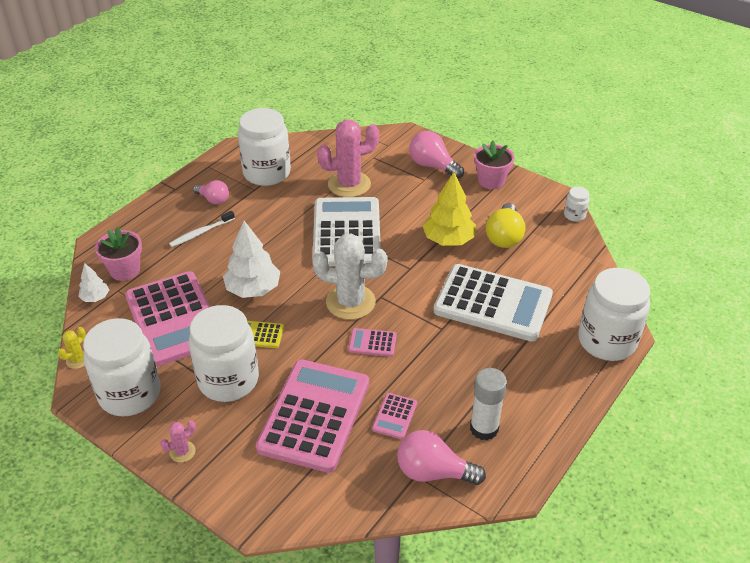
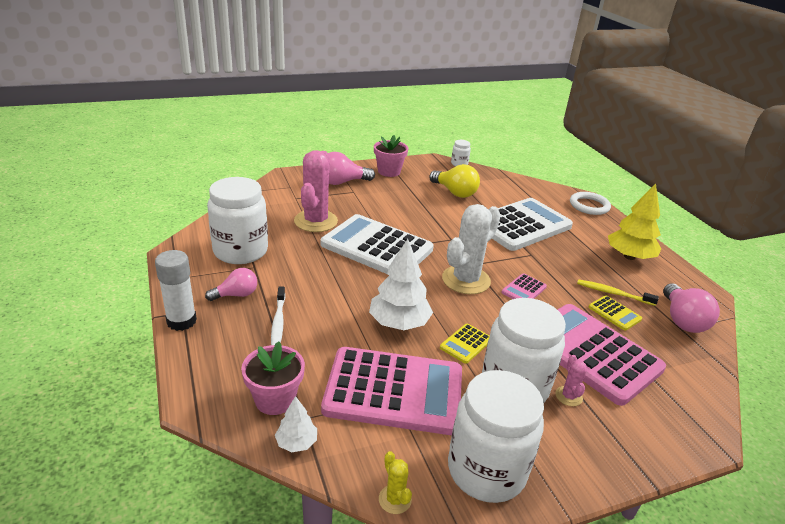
camera: 60 degrees left, 10 degrees down
pink cactus [160,421,196,463] -> pink cactus moved to [555,355,587,406]
pink calculator [372,393,417,439] -> yellow calculator [589,295,642,331]
pink light bulb [397,430,486,485] -> pink light bulb turned 45 degrees counterclockwise [663,283,720,333]
yellow tree [422,172,476,246] -> yellow tree moved to [608,184,661,260]
white glue stick [470,368,507,440] -> white glue stick moved to [155,250,197,331]
white jar [578,268,650,361] -> white ring [570,192,611,215]
none -> yellow toothbrush [577,279,659,306]

